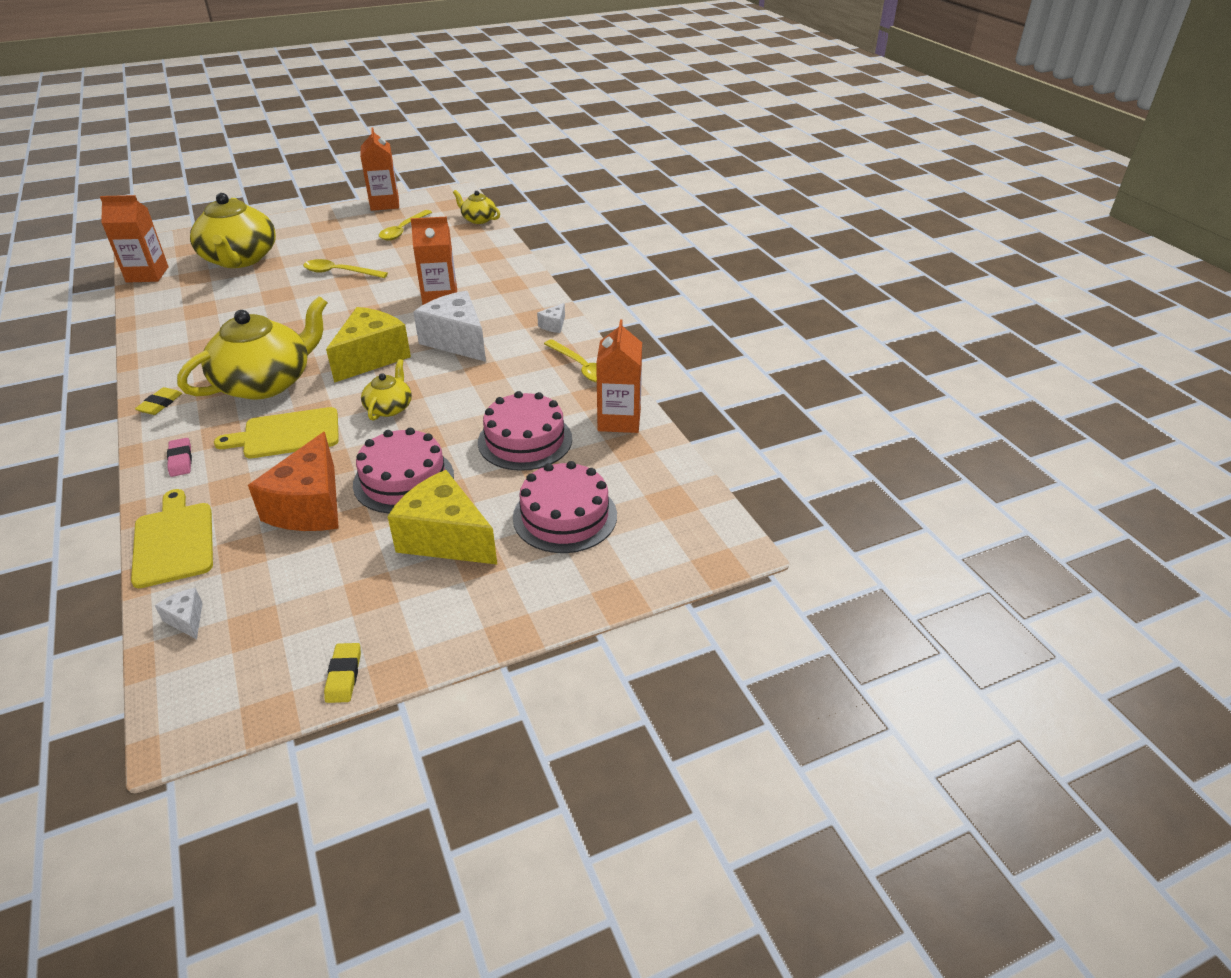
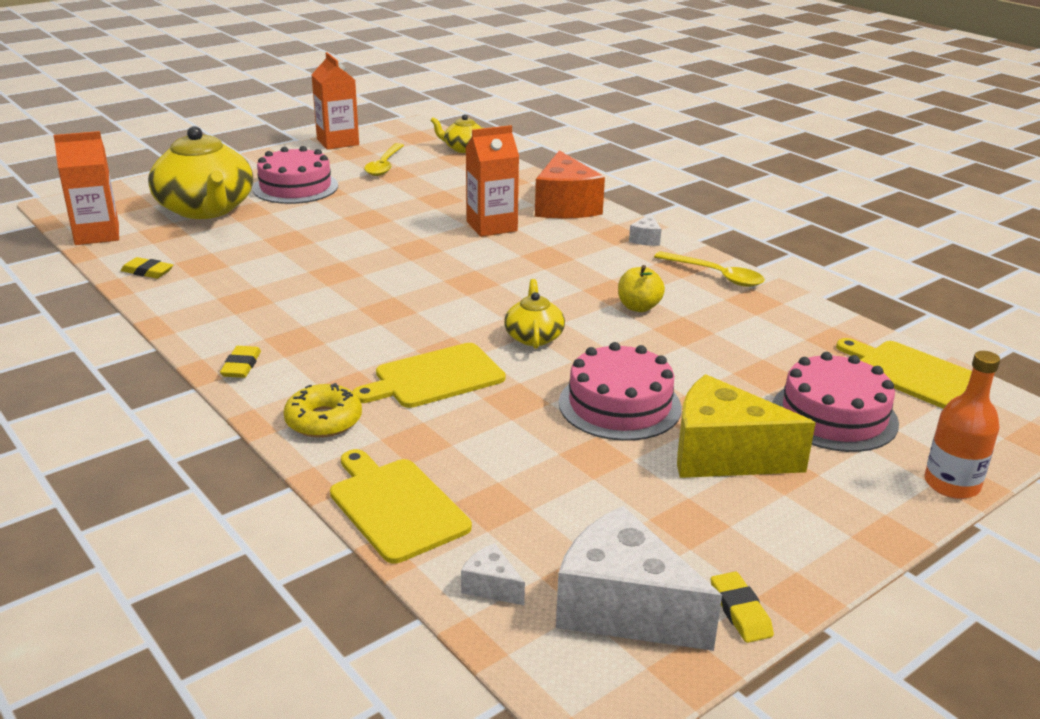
camera: 15 degrees left, 10 degrees down
pink eraser [167,438,192,477] -> yellow donut [283,383,362,438]
yellow teapot [177,296,327,399] -> none
orange cheese [248,432,339,531] -> orange cheese moved to [535,150,605,219]
yellow spoon [303,259,388,278] -> none
yellow cheese [326,307,411,383] -> none
white cheese [414,291,486,362] -> white cheese moved to [556,506,722,651]
pink cake [478,391,572,471] -> pink cake moved to [252,146,338,204]
orange carton [596,319,642,433] -> none
none -> yellow eraser [121,257,173,279]
none -> yellow apple [618,265,665,312]
none -> yellow cutting board [836,338,972,409]
none -> orange bottle [924,351,1000,499]

